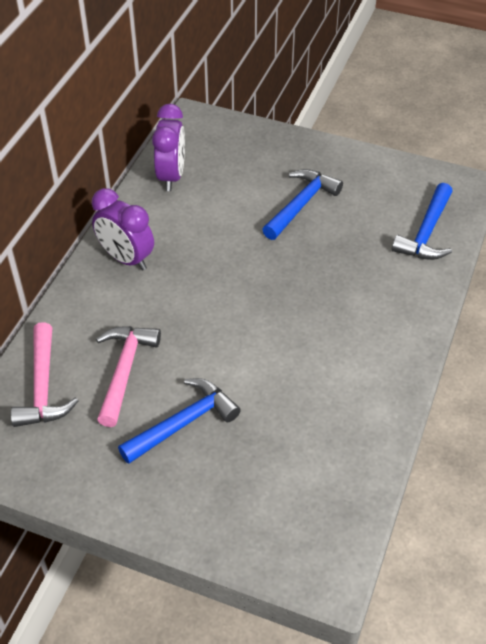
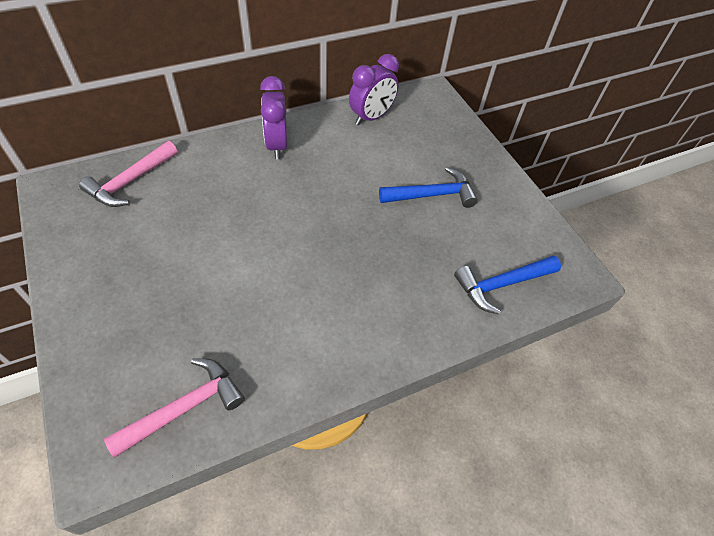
camera: 40 degrees right, 5 degrees up
pink hammer [96,326,161,427] -> pink hammer moved to [104,358,245,458]
blue hammer [118,378,241,464] -> none

